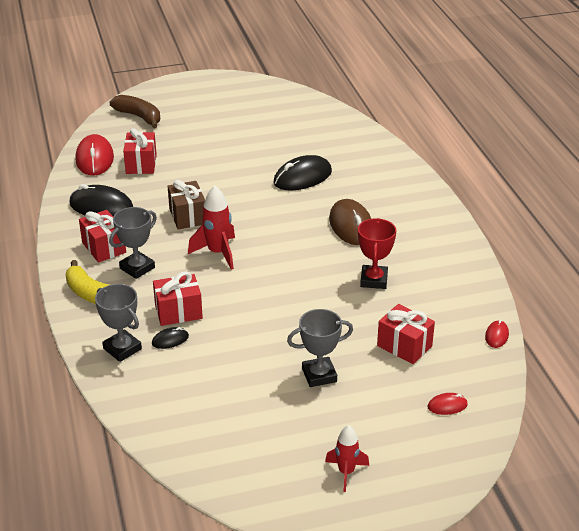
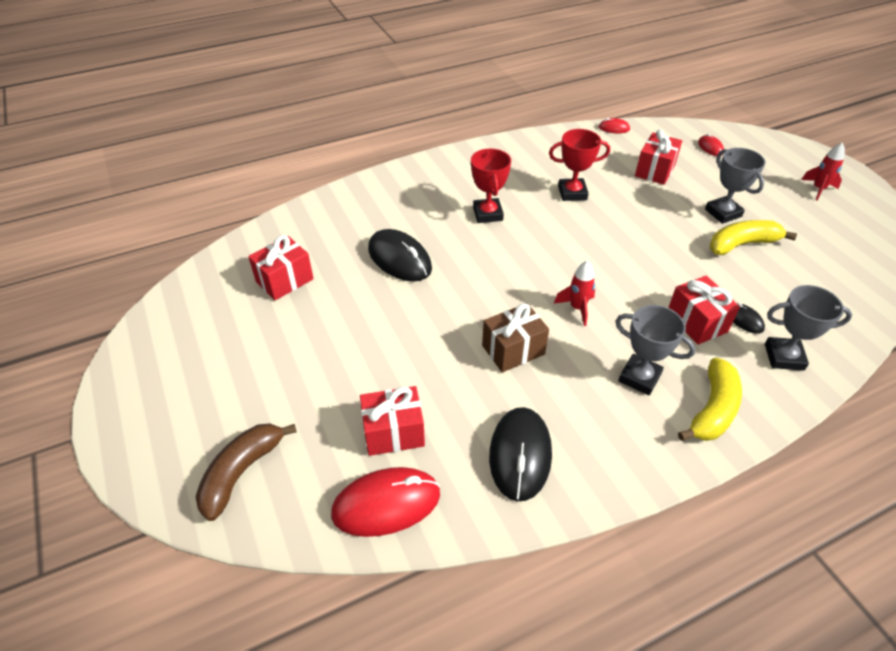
camera: 100 degrees left, 10 degrees up
red gift [79,210,126,263] -> red gift moved to [248,235,314,300]
grey trophy [95,284,142,362] -> grey trophy turned 60 degrees clockwise [765,285,852,371]
red rocket [188,185,235,270] -> red rocket [554,260,595,326], size x0.66
brown mouse [329,199,371,245] -> red trophy [471,149,511,223]
none -> yellow banana [710,220,797,255]

